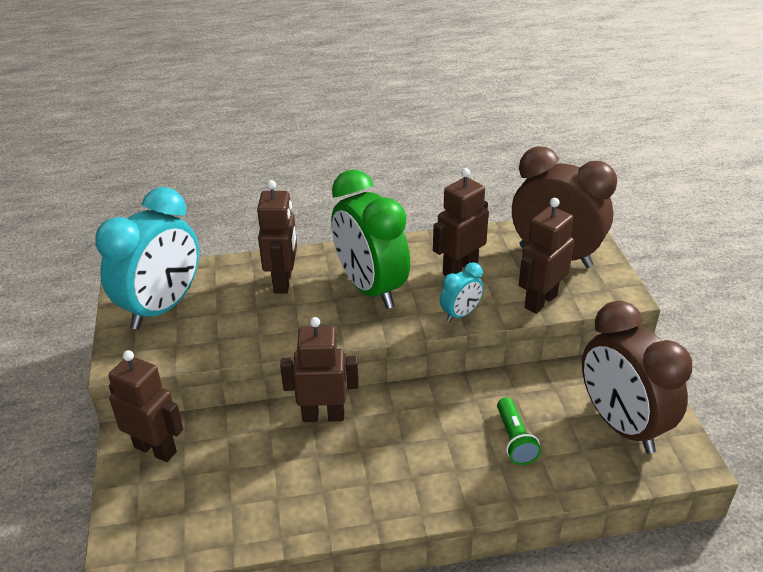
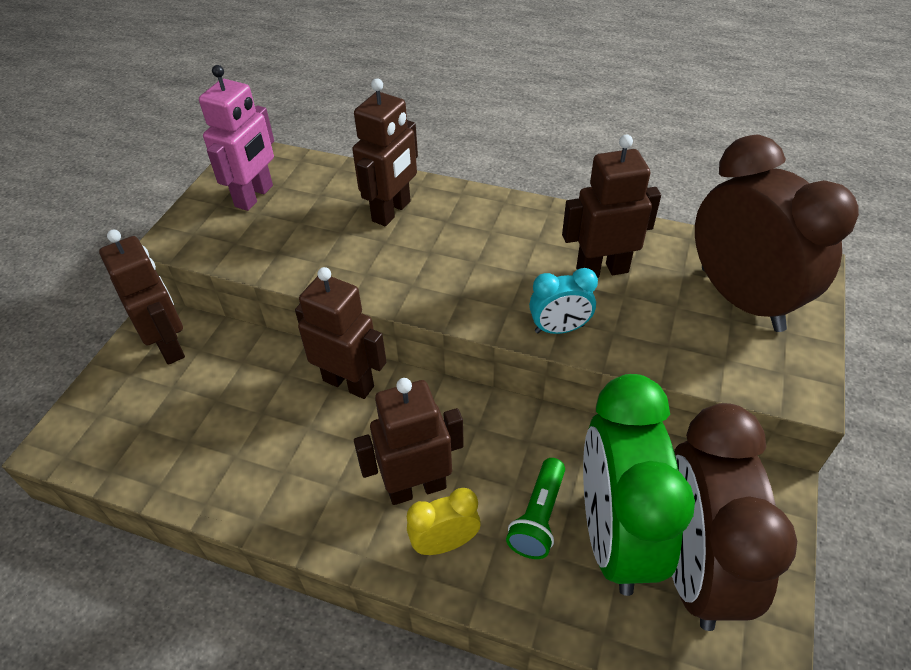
camera: 30 degrees right, 10 degrees up
turquoise clock [96,187,199,329] -> pink robot [199,65,274,211]
green clock [331,170,410,309] -> green clock moved to [583,374,695,596]
brown robot [519,198,574,314] -> brown robot moved to [354,378,464,505]
none -> yellow clock [407,488,481,555]

